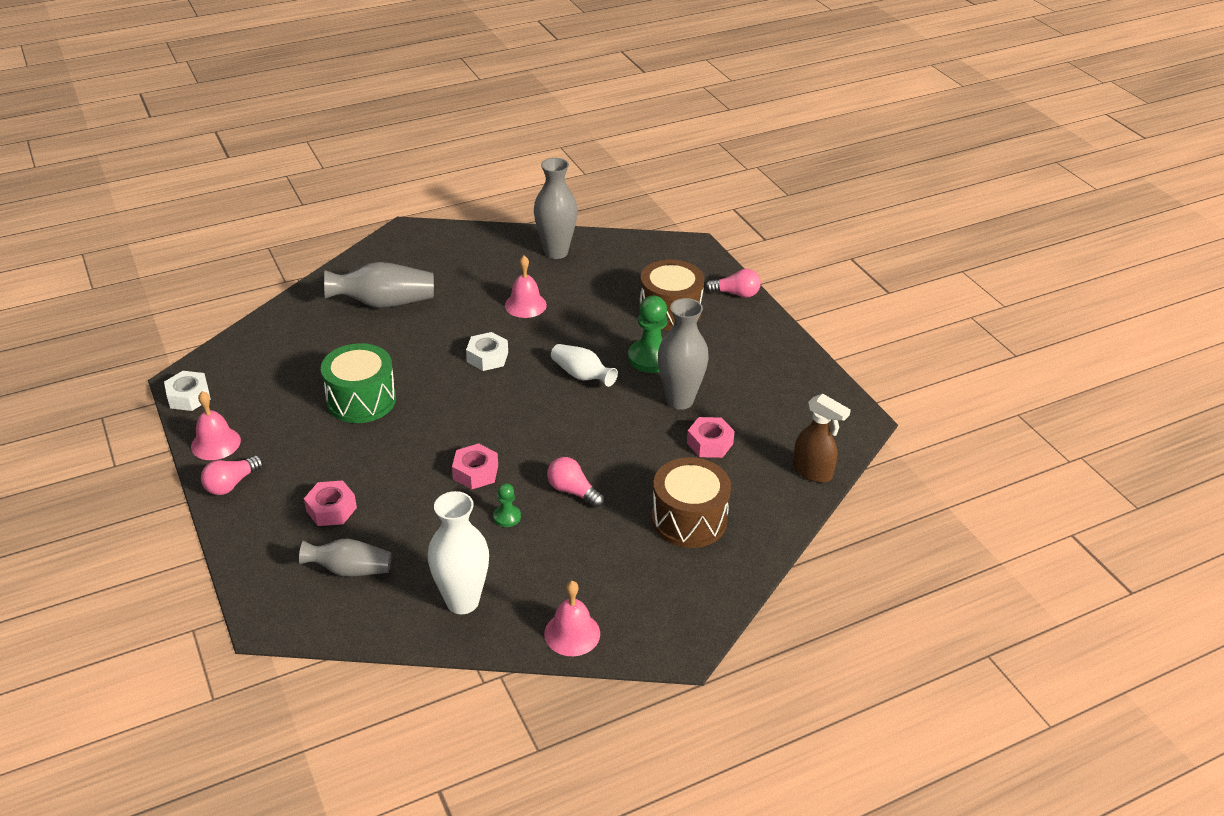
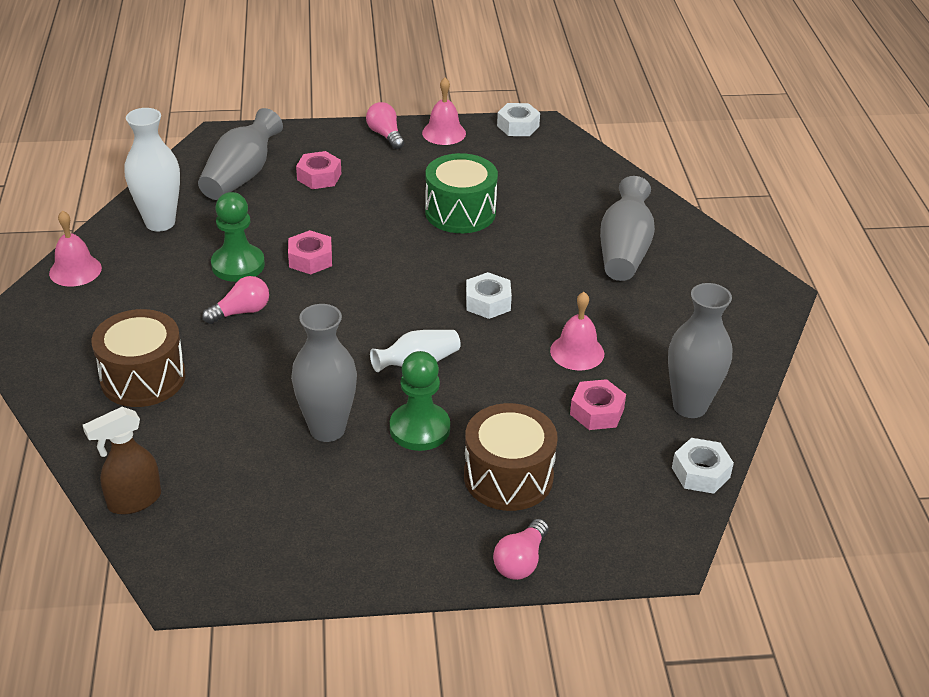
camera: 110 degrees right, 0 degrees up
grey vase [299,539,392,577] -> grey vase [198,108,283,200], size x1.54
green pawn [493,483,521,527] -> green pawn [211,192,265,282], size x1.93
pink nut [687,417,735,458] -> pink nut moved to [570,379,626,430]
none -> white nut [672,438,734,494]

